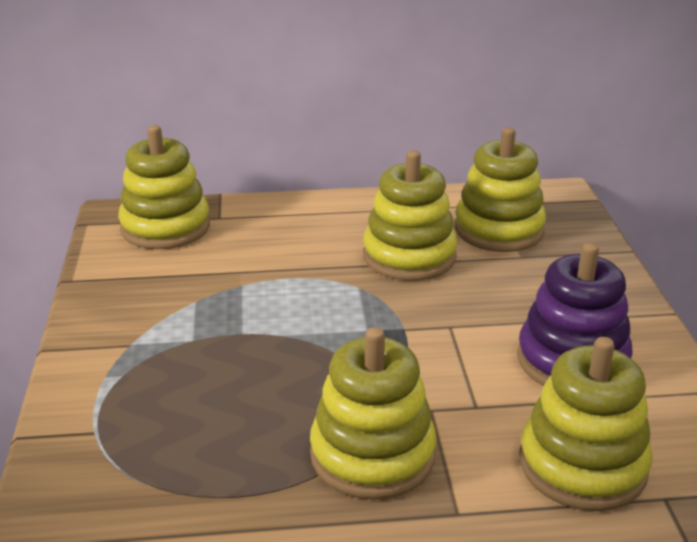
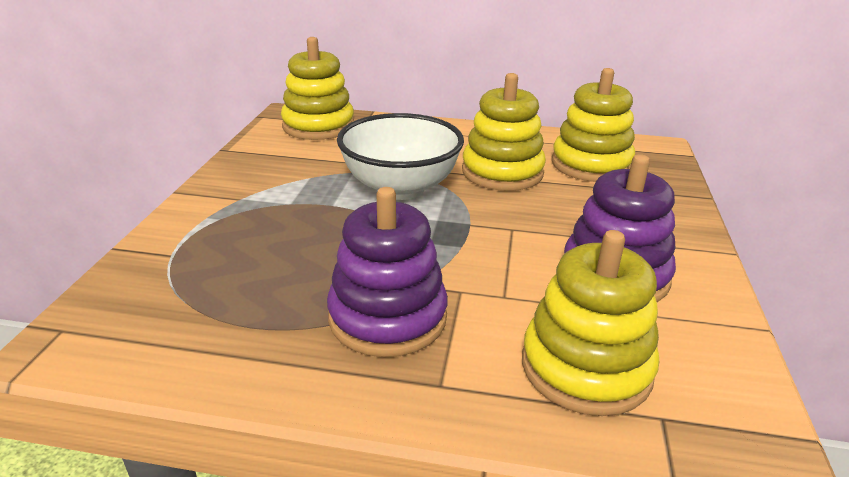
camera: 15 degrees right, 0 degrees up
yellow stacking toy [310,327,437,500] -> purple stacking toy [327,187,448,357]
none -> white bowl [337,113,464,200]

